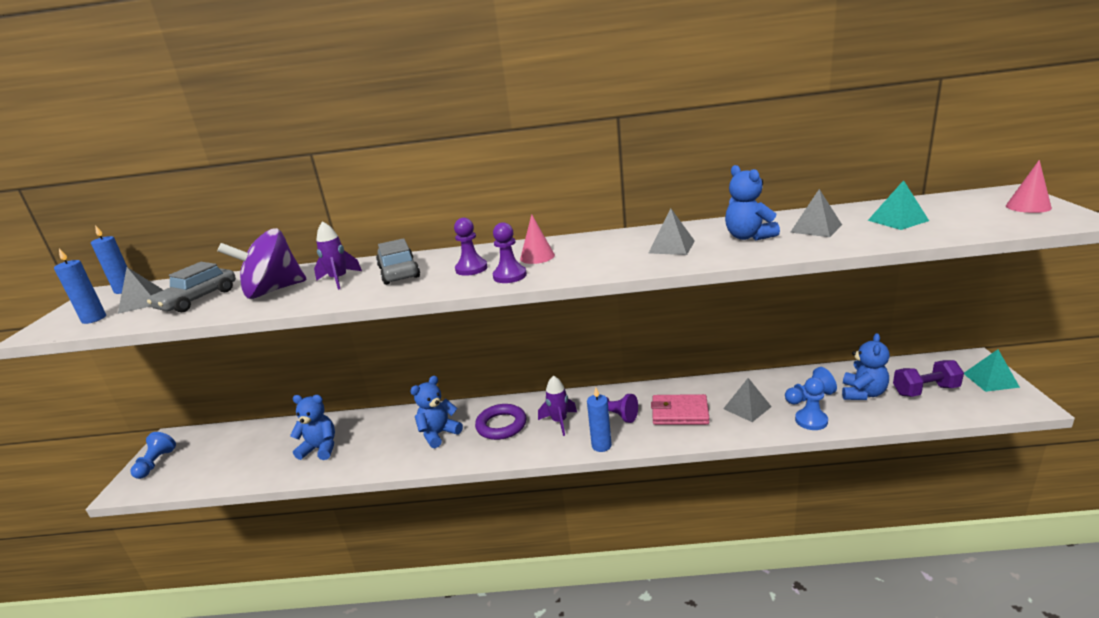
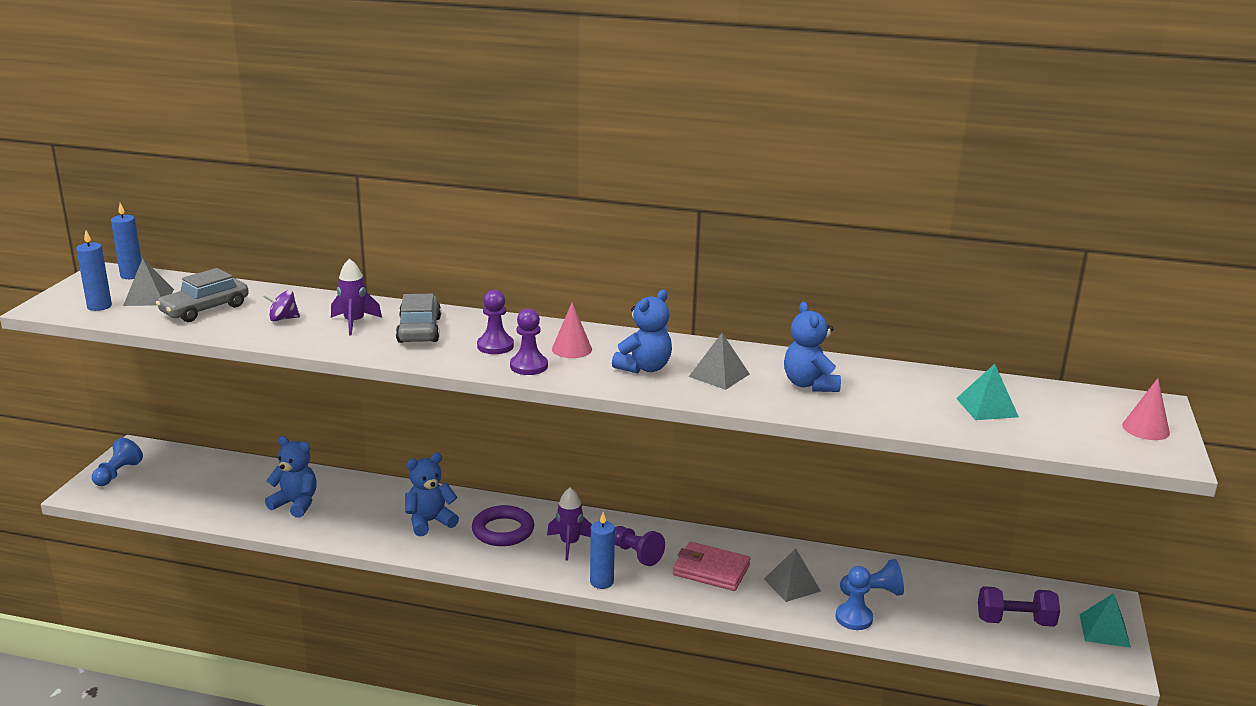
camera: 10 degrees right, 0 degrees up
purple spinning top [217,228,307,299] -> purple spinning top [263,290,300,321], size x0.44
grey pyramid [790,189,842,237] -> none
blue teddy bear [842,333,890,400] -> blue teddy bear moved to [612,290,672,373]

